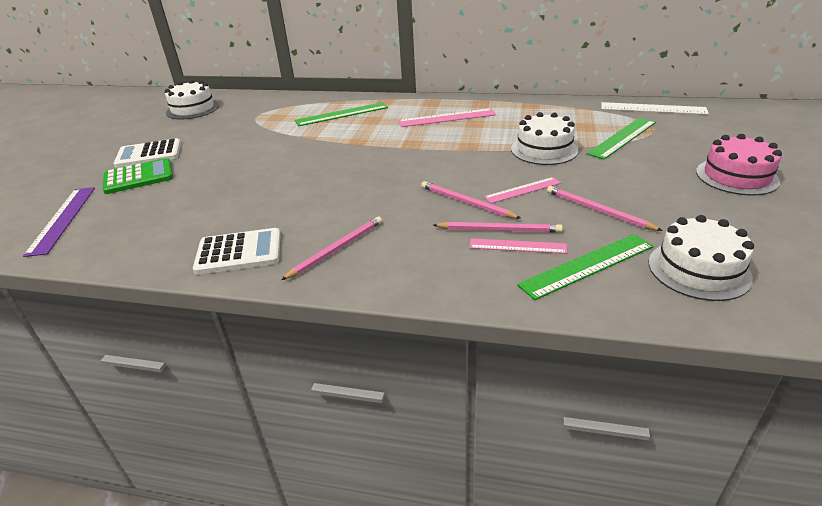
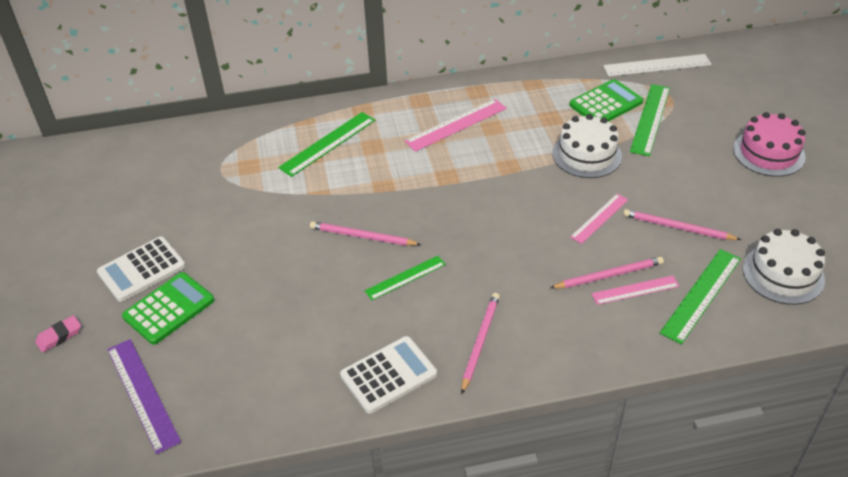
camera: 25 degrees left, 10 degrees up
white cake [165,80,219,120] -> none
pink pencil [421,181,521,219] -> pink pencil moved to [310,221,421,246]
none -> pink eraser [35,315,81,353]
none -> green ruler [365,256,446,300]
none -> green calculator [570,79,643,122]

